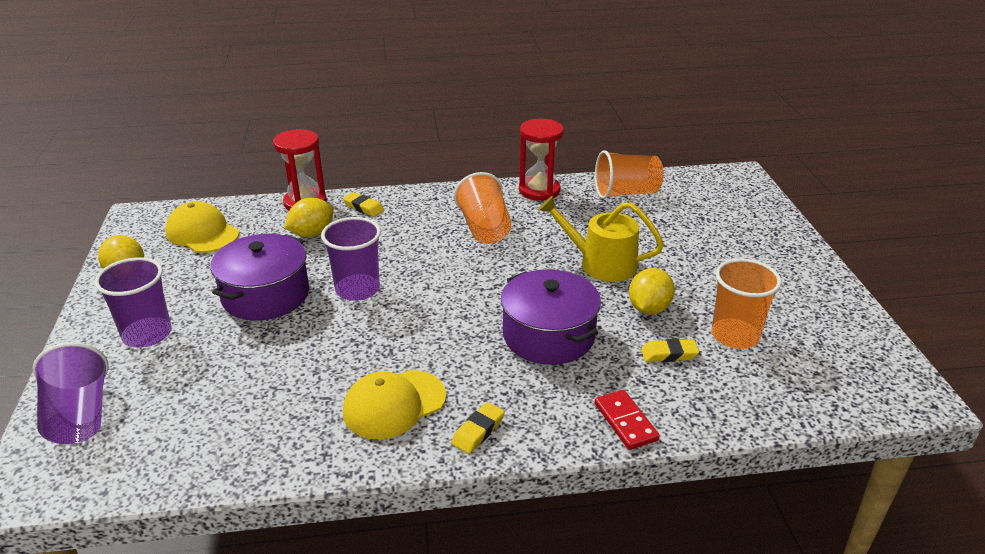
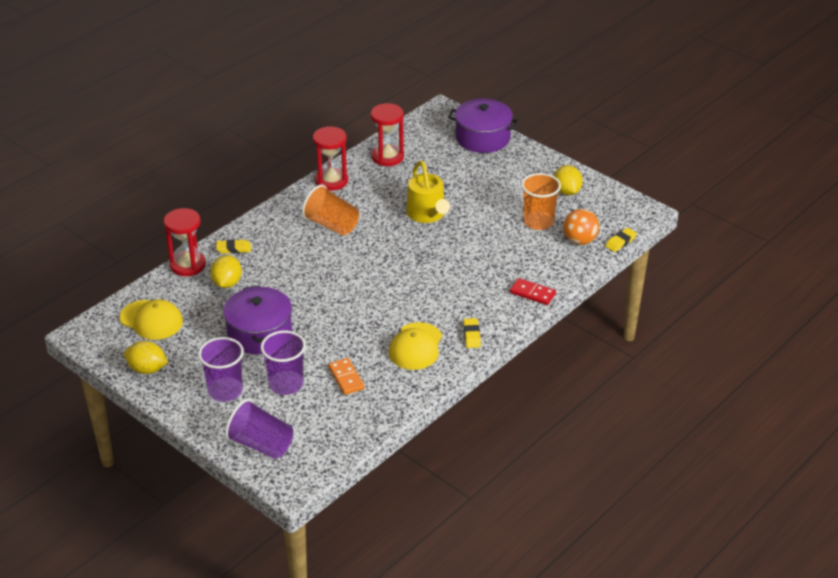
camera: 40 degrees left, 5 degrees up
yellow cap [165,201,239,253] -> yellow cap turned 150 degrees counterclockwise [120,299,183,340]
purple cup [321,217,381,301] -> purple cup moved to [260,331,306,395]
purple pot [501,269,601,365] -> purple pot moved to [448,99,519,153]
yellow watering can [538,195,664,282] -> yellow watering can turned 90 degrees counterclockwise [406,161,450,223]
orange cup [595,150,664,199] -> red hourglass [370,103,404,166]
yellow lemon [629,268,675,315] -> yellow lemon moved to [554,165,583,195]
yellow eraser [641,339,699,362] -> yellow eraser moved to [605,228,637,252]
none -> orange domino [328,358,365,395]
none -> orange ball [563,209,599,245]

